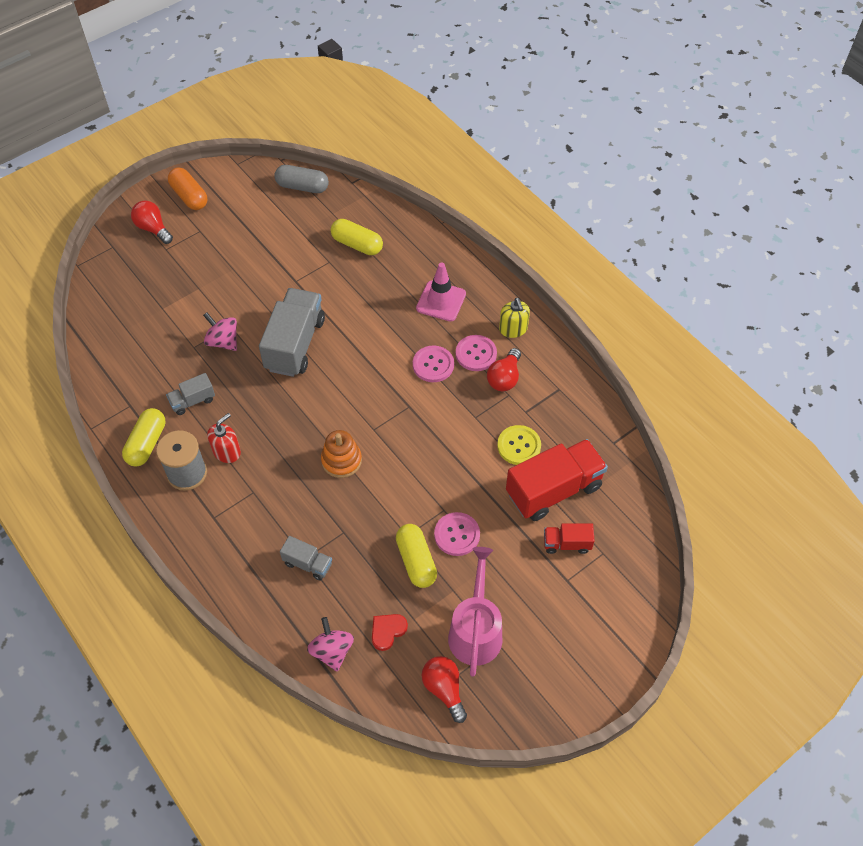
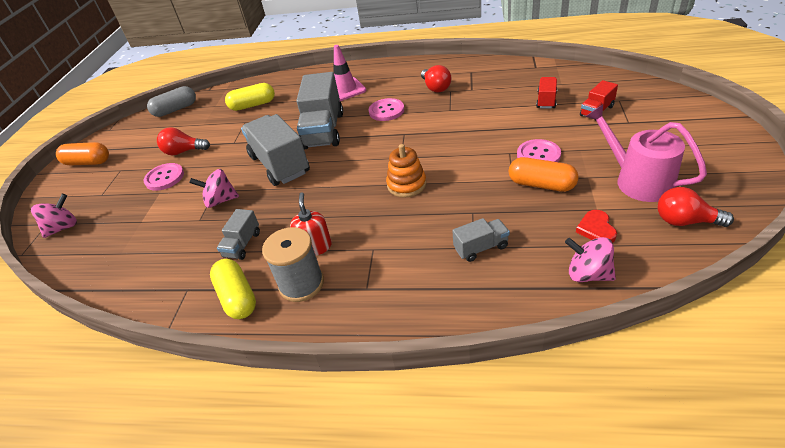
camera: 40 degrees left, 15 degrees down
red light bulb [131,201,173,244] -> red light bulb moved to [157,128,210,156]
yellow capsule [396,524,437,588] -> orange capsule [509,157,578,192]
pink button [456,335,497,371] -> pink button moved to [143,163,184,191]
yellow button [497,425,541,465] -> none
yellow soap dispenser [499,298,530,338] -> none
red truck [506,439,608,521] -> red truck [536,77,557,109], size x0.49
none -> pink spinning top [31,194,77,238]
none -> grey truck [296,72,343,150]

